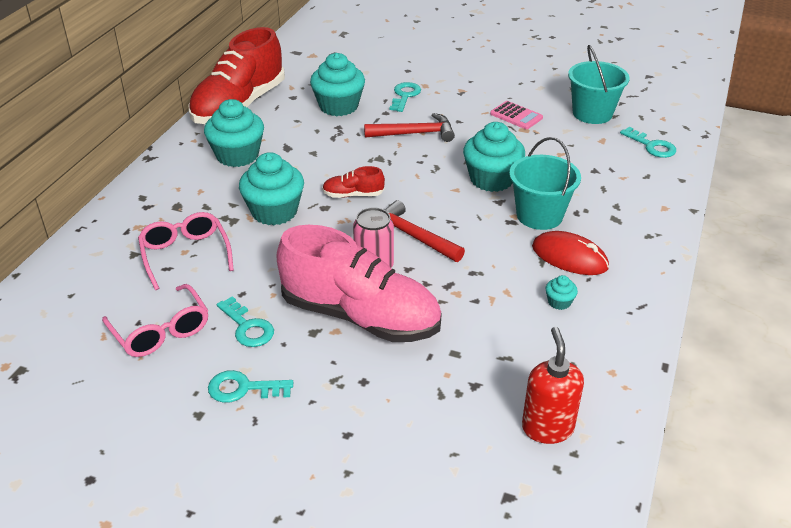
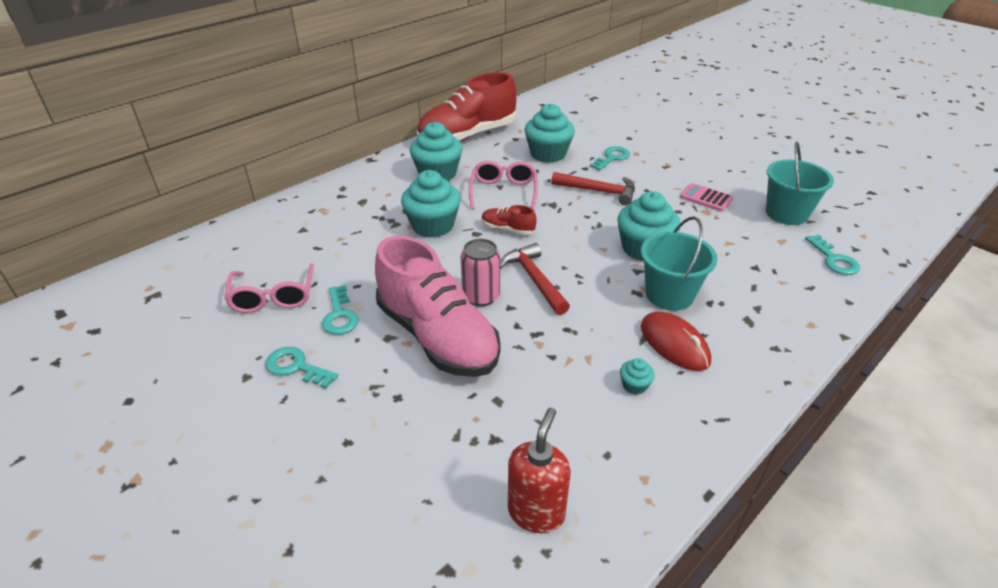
camera: 25 degrees right, 0 degrees up
pink glasses [138,212,234,290] -> pink glasses moved to [469,161,538,210]
pink calculator [490,101,543,129] -> pink calculator turned 150 degrees clockwise [680,183,733,212]

